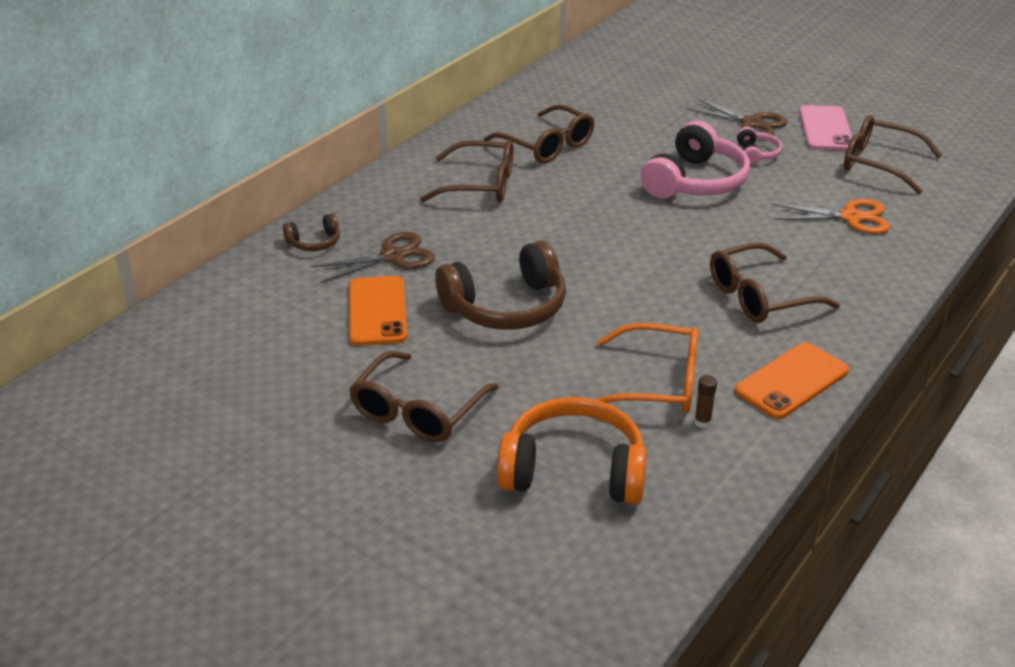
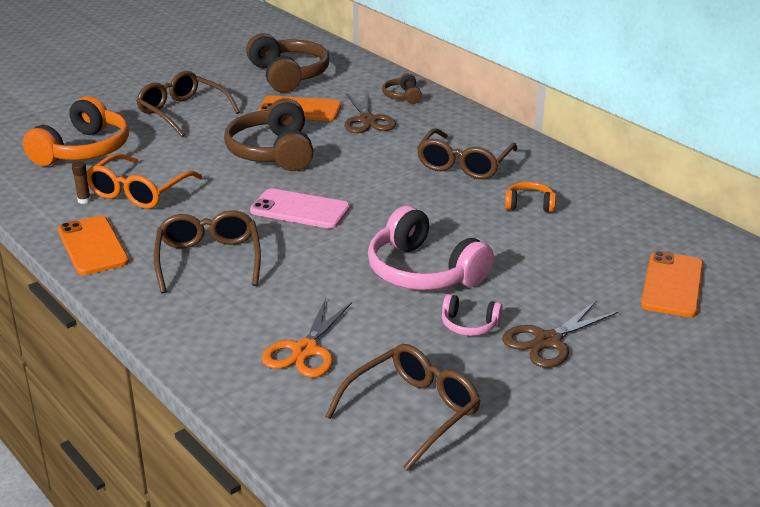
camera: 105 degrees right, 5 degrees down
brown glasses [483,104,594,163] -> orange headphones [505,182,556,212]
pink phone [799,105,852,151] -> pink phone moved to [250,188,350,229]
none -> brown headphones [246,33,329,93]
none -> orange phone [641,251,703,317]

